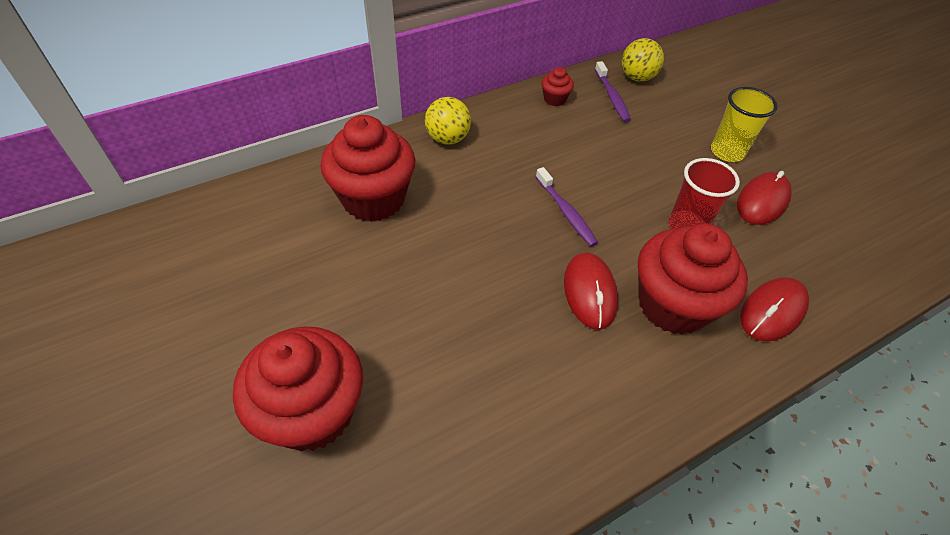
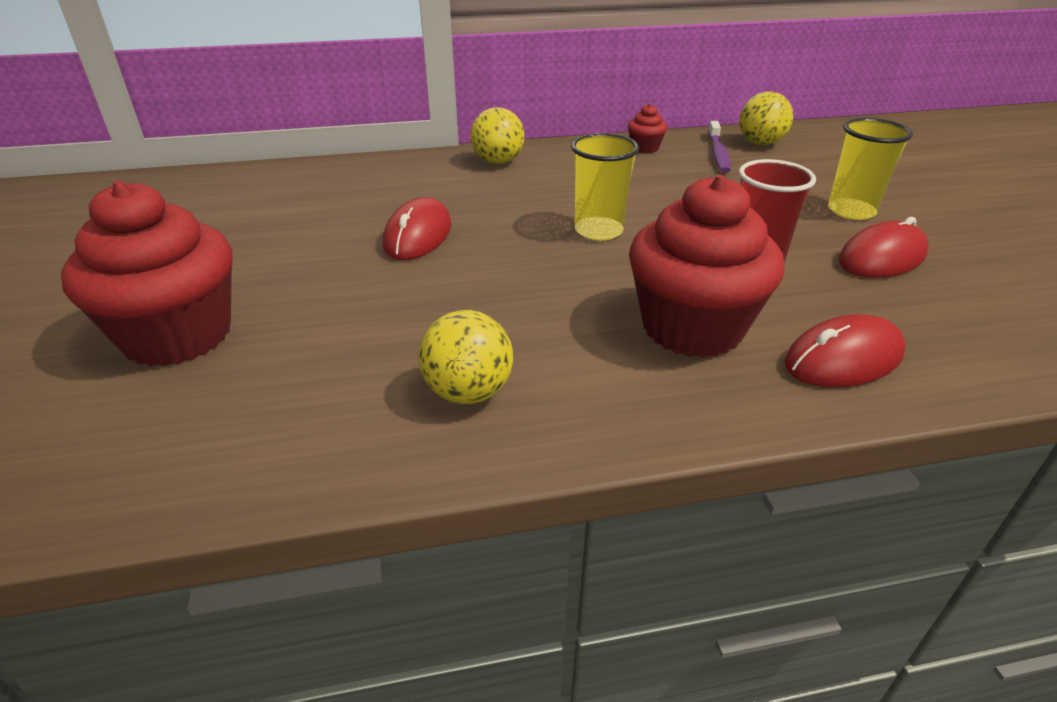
camera: 20 degrees right, 15 degrees down
red cupcake [320,115,415,222] -> none
purple toothbrush [536,167,598,246] -> yellow cup [571,133,639,241]
red mouse [564,252,618,330] -> red mouse moved to [383,197,451,260]
none -> yellow ball [419,310,513,404]

